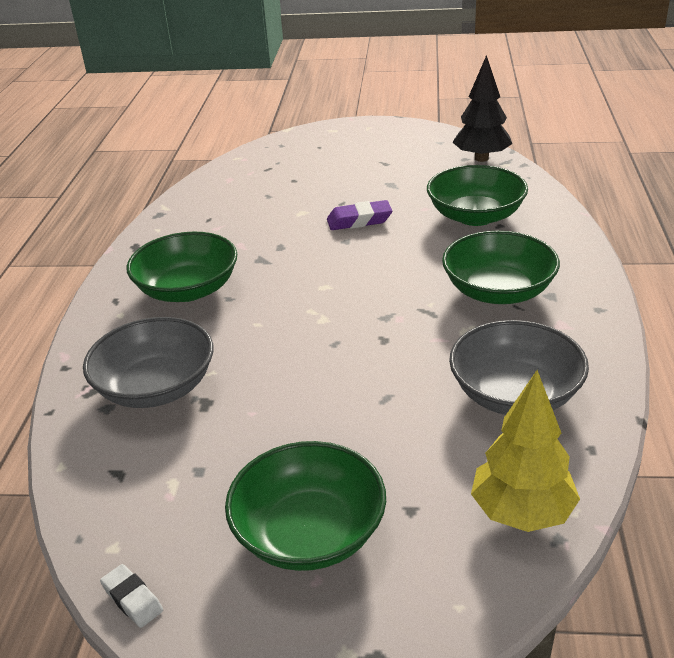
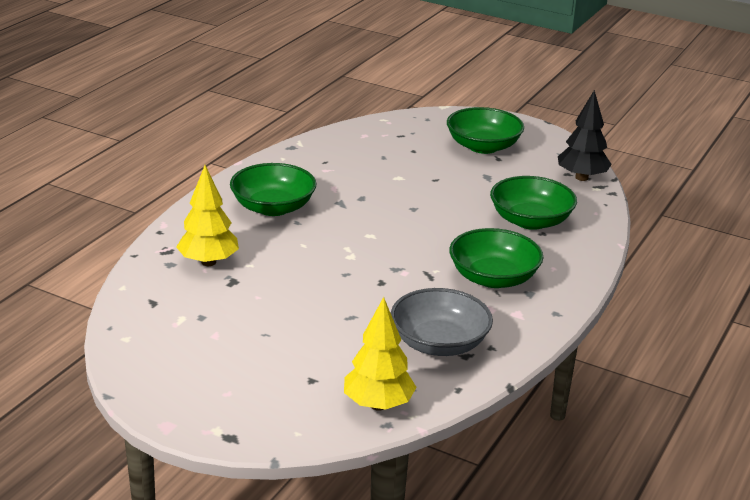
camera: 20 degrees right, 5 degrees down
grey bowl [83,317,213,408] -> yellow tree [176,165,239,266]
white eraser [100,564,163,628] -> none
green bowl [225,441,386,571] -> green bowl moved to [447,107,524,154]
purple eraser [327,200,392,230] -> none

